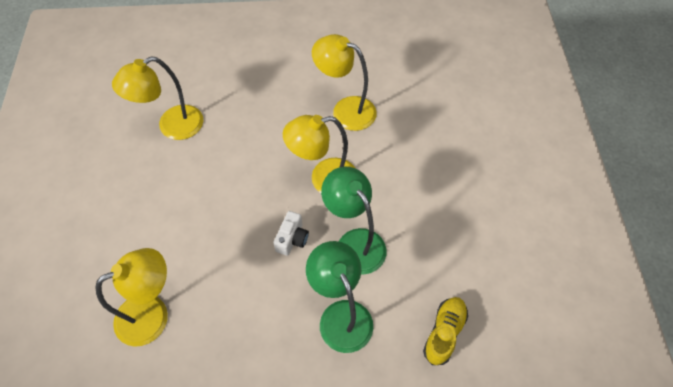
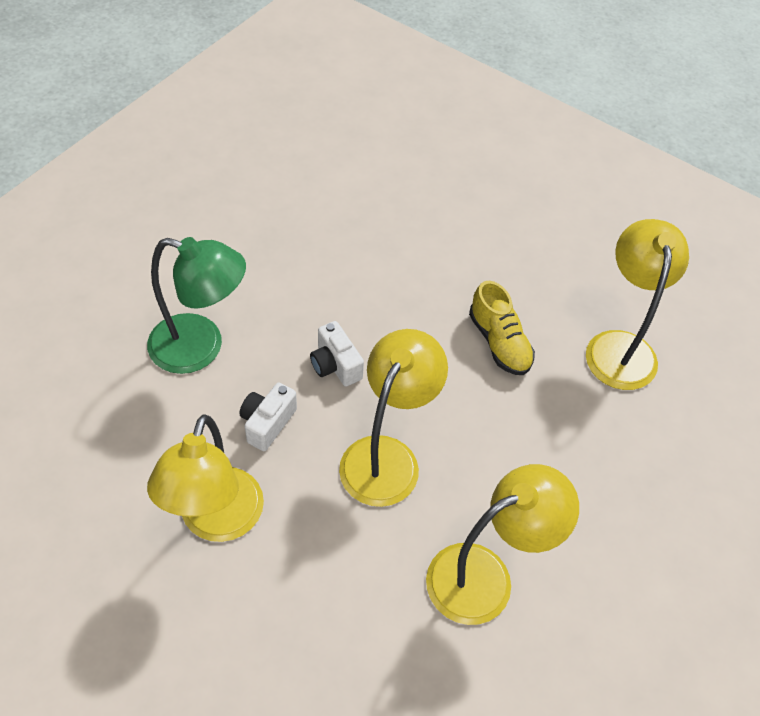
camera: 125 degrees right, 5 degrees down
yellow lamp [96,248,168,347] -> yellow lamp moved to [147,414,264,542]
green lamp [321,167,386,274] -> white camera [239,383,297,451]
yellow shoe [423,297,468,365] -> yellow shoe moved to [469,281,535,375]

